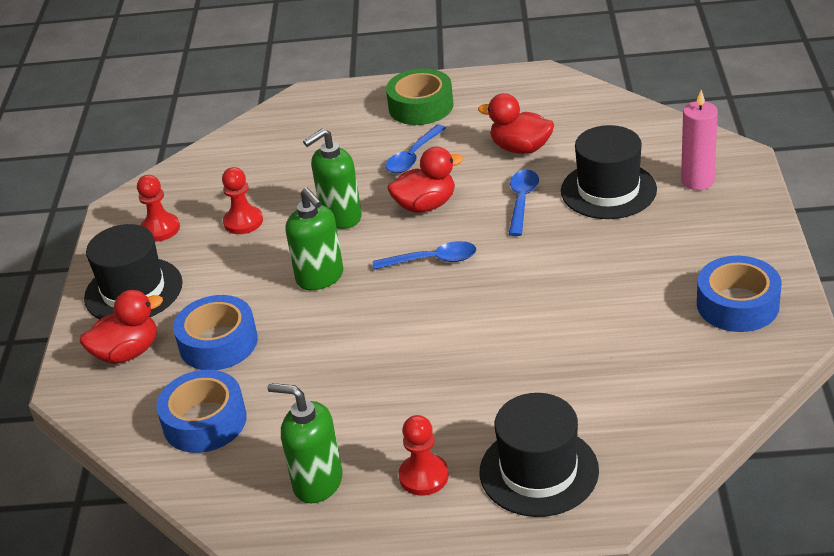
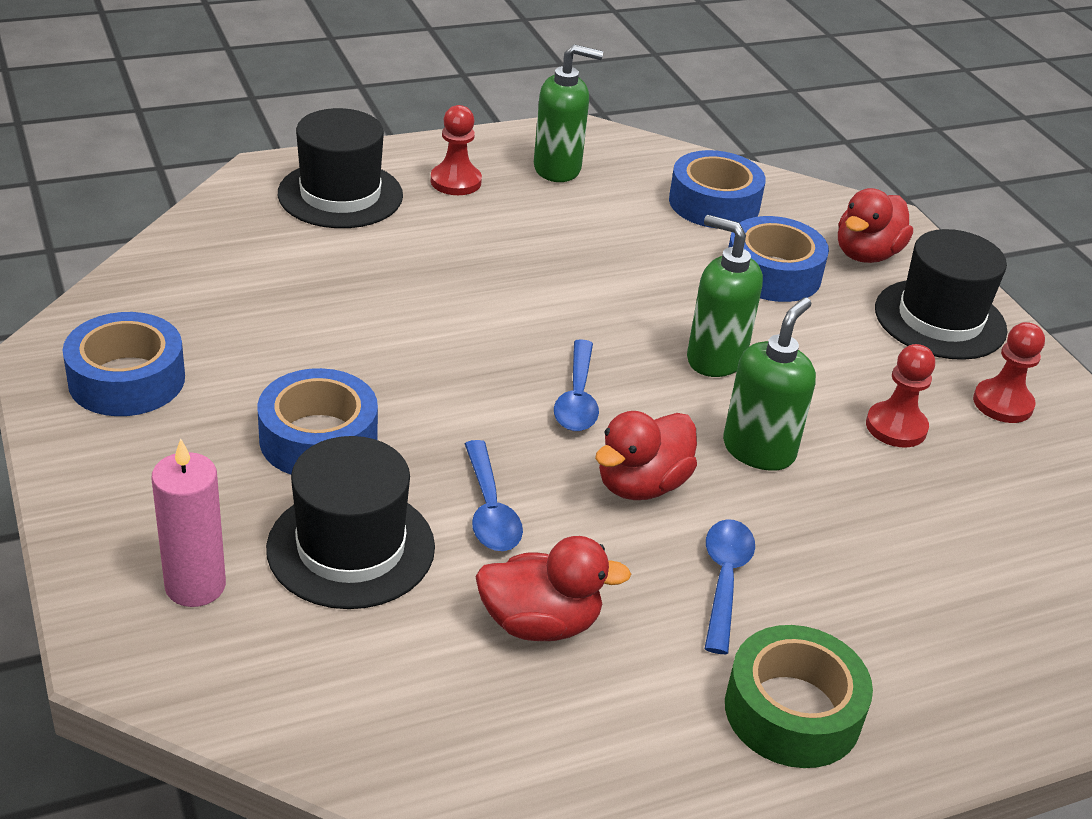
camera: 150 degrees right, 0 degrees up
blue spoon [373,241,476,270] -> blue spoon turned 60 degrees counterclockwise [554,339,599,431]
none -> blue tape [258,368,378,475]

